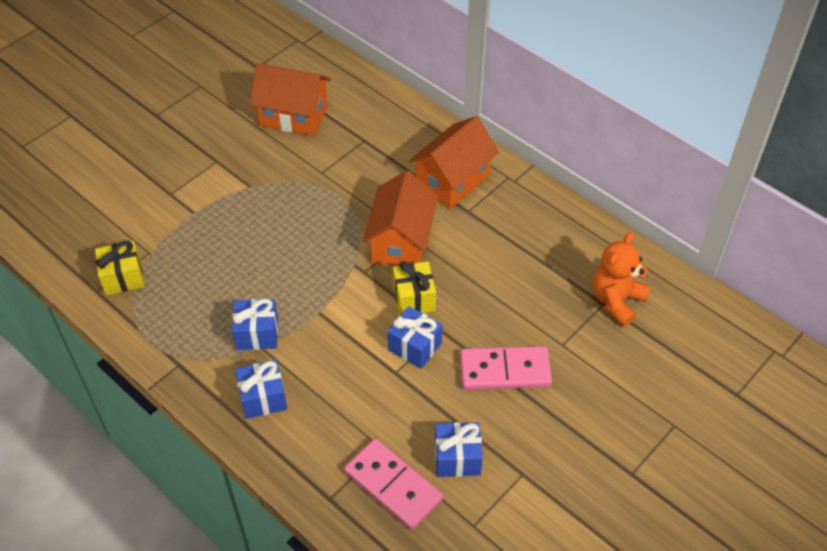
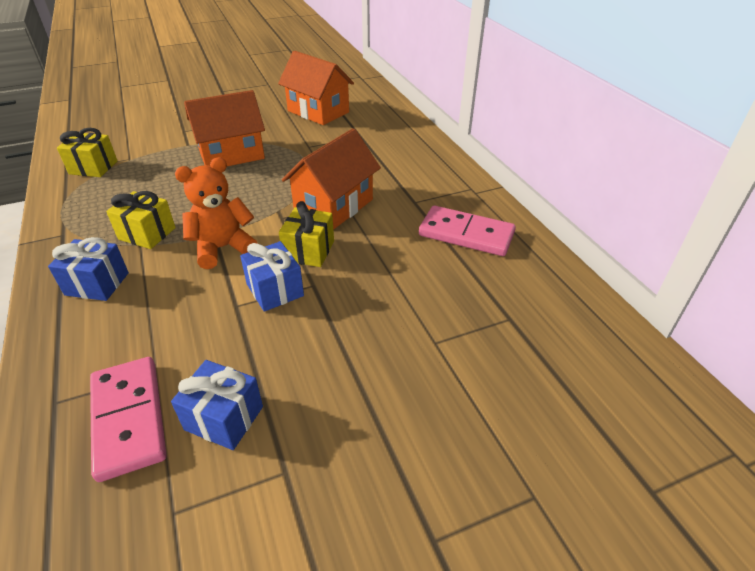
camera: 25 degrees right, 10 degrees down
blue gift [232,299,278,350] -> yellow gift [106,191,176,249]
orange house [409,116,499,209] -> orange house moved to [184,90,265,166]
pink domino [460,346,552,390] -> pink domino moved to [419,205,516,256]
orange teddy bear [592,232,651,327] -> orange teddy bear moved to [175,157,258,269]

